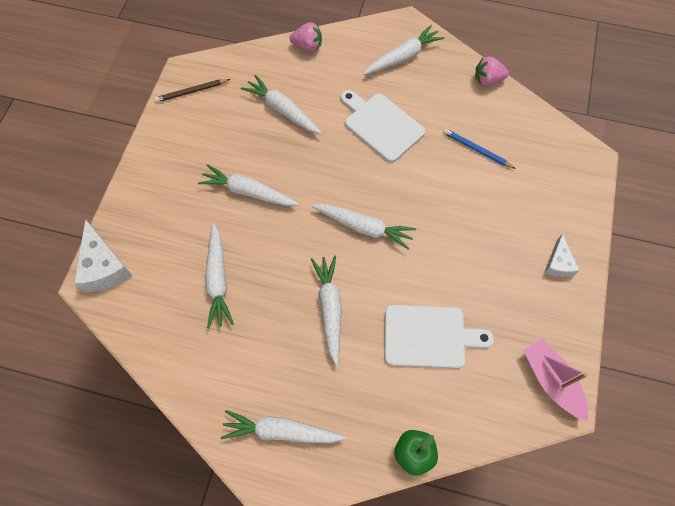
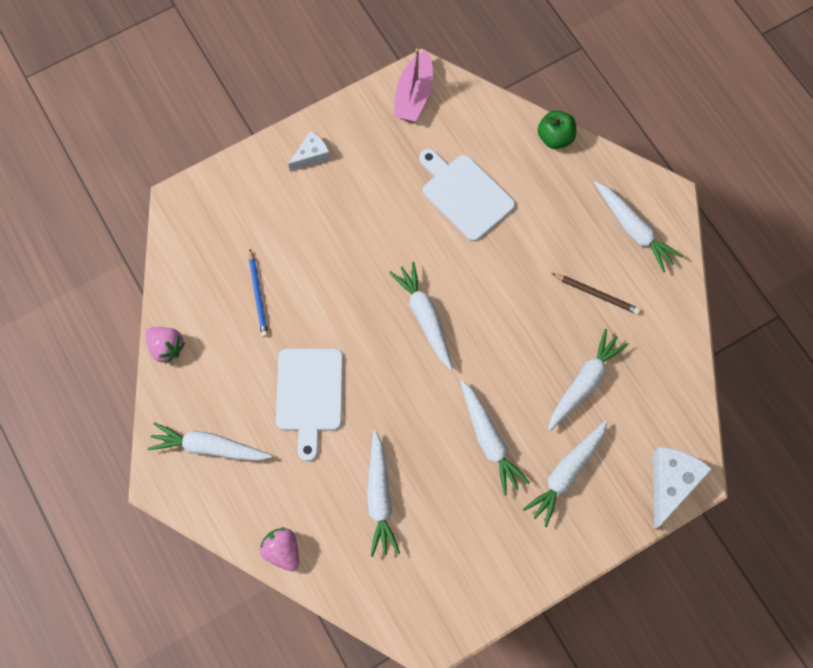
camera: 135 degrees left, 5 degrees up
brown pencil [154,79,230,103] -> brown pencil moved to [551,273,640,314]
white carrot [311,256,342,366] -> white carrot moved to [523,420,607,527]

